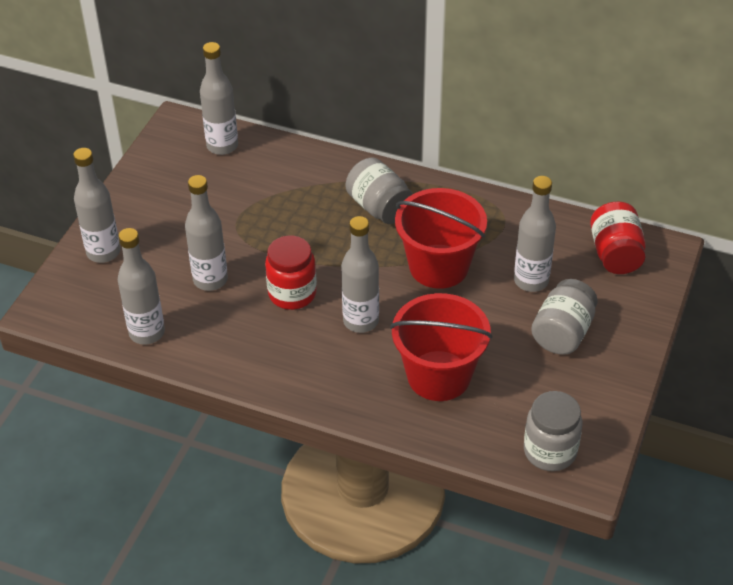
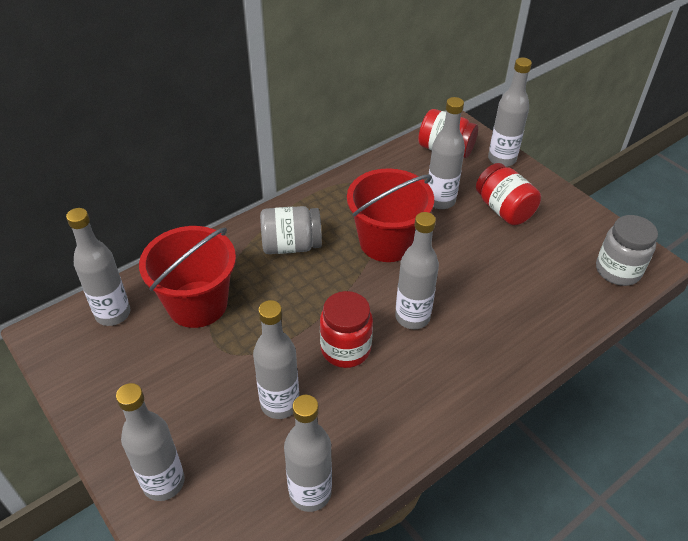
camera: 60 degrees left, 0 degrees up
red bucket [390,293,492,401] -> red bucket moved to [139,226,236,328]
grey jar [531,279,598,355] -> red jar [476,163,541,225]
none -> grey bottle [488,58,532,167]

